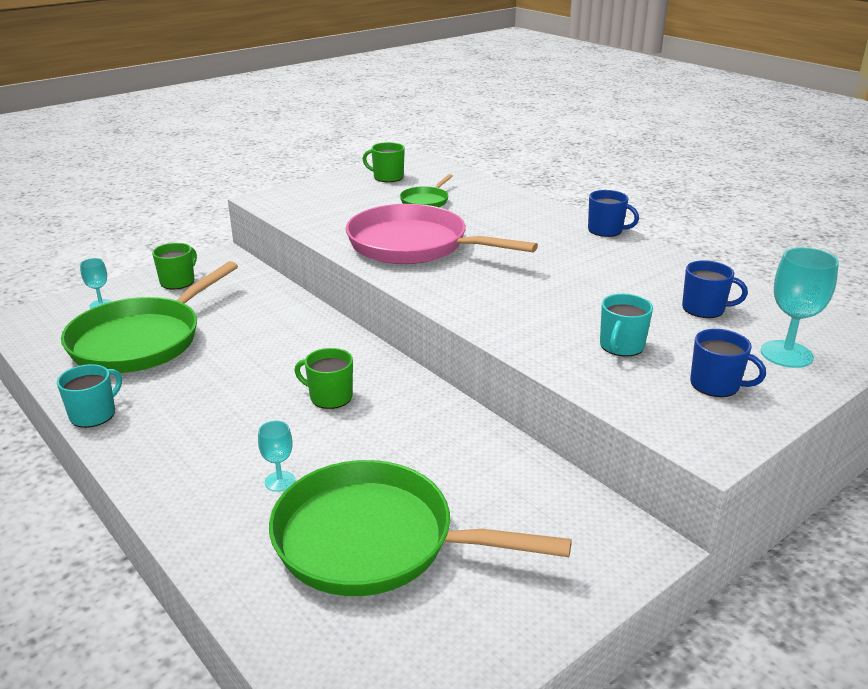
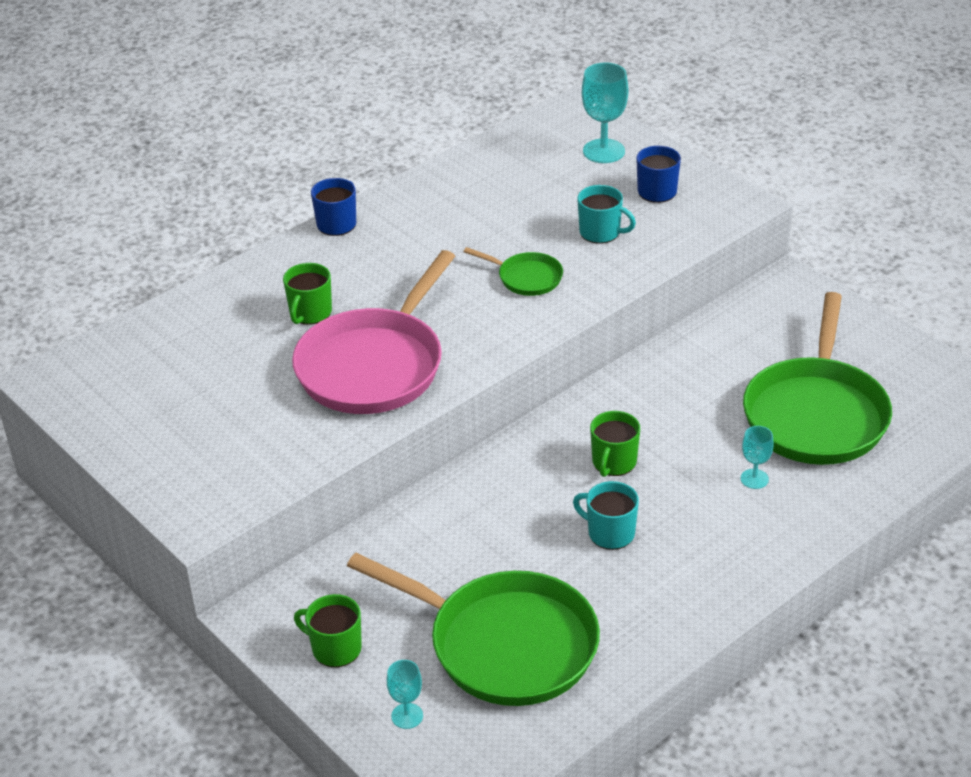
camera: 90 degrees left, 10 degrees up
turquoise mug [57,364,122,428] -> turquoise mug moved to [573,481,639,550]
green mug [363,142,405,182] -> green mug moved to [283,263,332,325]
green pan [400,174,453,207] -> green pan moved to [464,247,563,296]
blue mug [682,260,748,318] -> none

